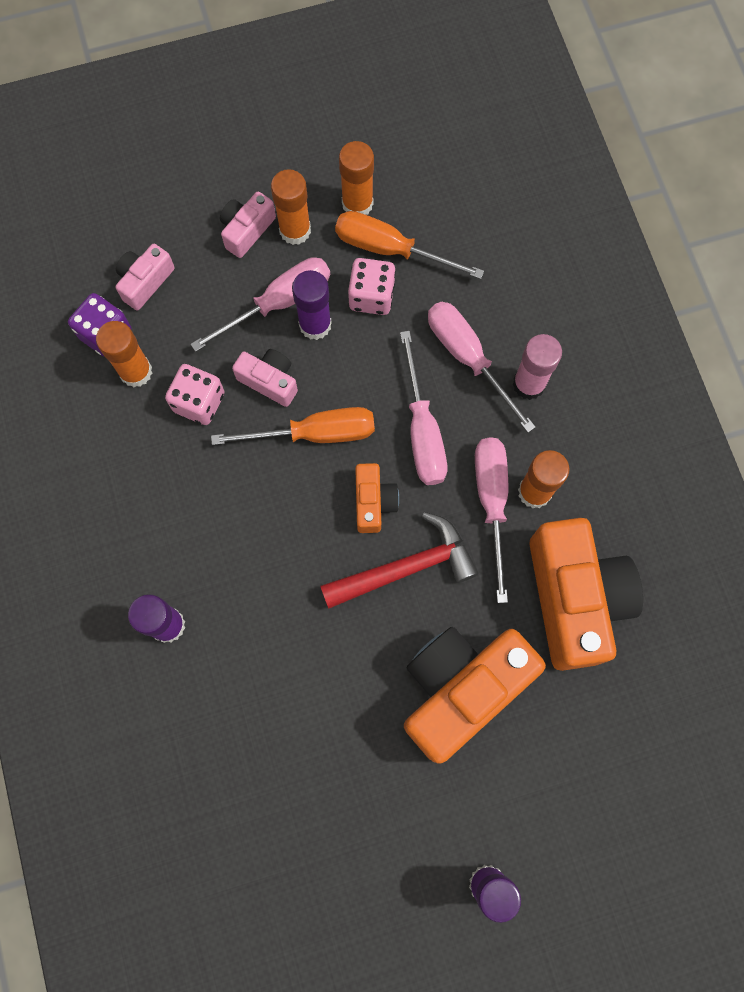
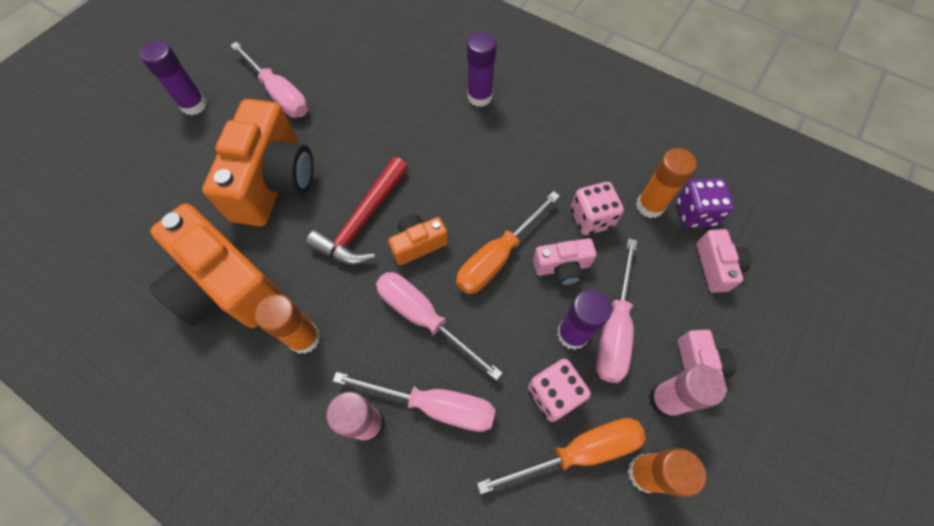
camera: 140 degrees right, 10 degrees down
orange glue stick [271,169,311,245] -> pink glue stick [649,365,726,418]
orange camera [355,463,399,533] -> orange camera turned 105 degrees clockwise [388,214,448,265]
pink screwdriver [475,437,508,603] -> pink screwdriver moved to [230,42,308,117]

